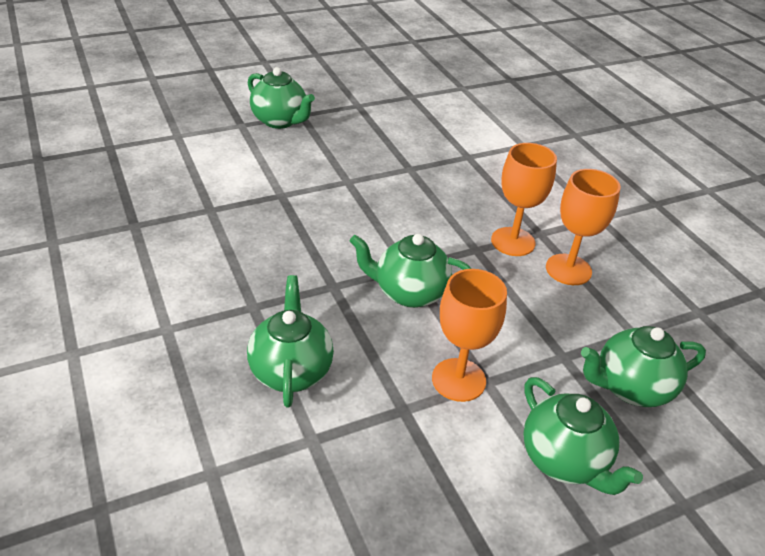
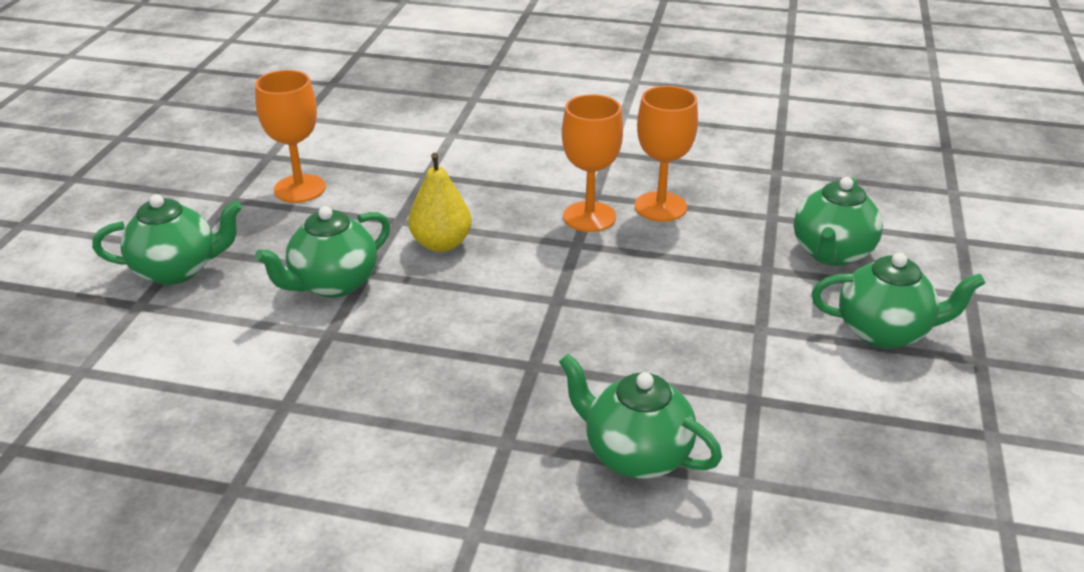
camera: 50 degrees left, 5 degrees down
green teapot [350,234,472,308] -> green teapot moved to [255,206,390,298]
orange goblet [432,269,507,402] -> orange goblet moved to [255,70,326,203]
none -> yellow pear [408,153,472,252]

